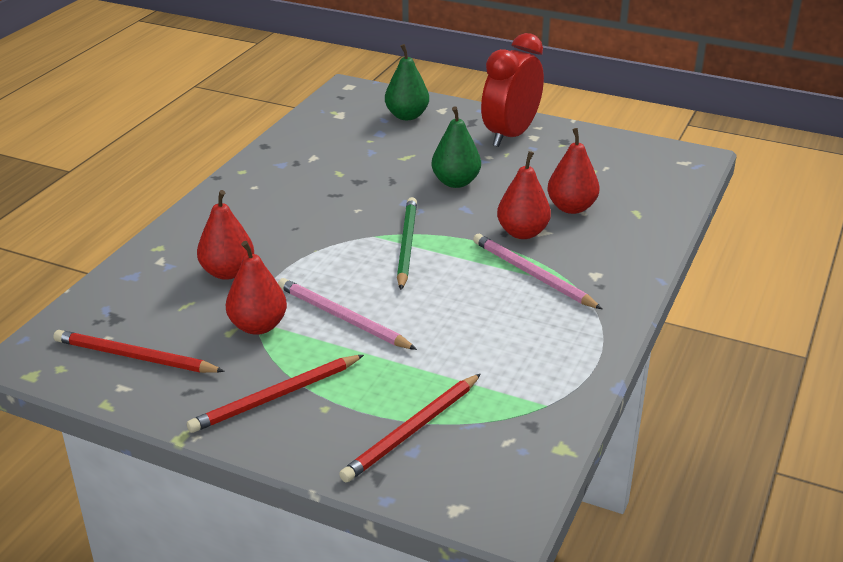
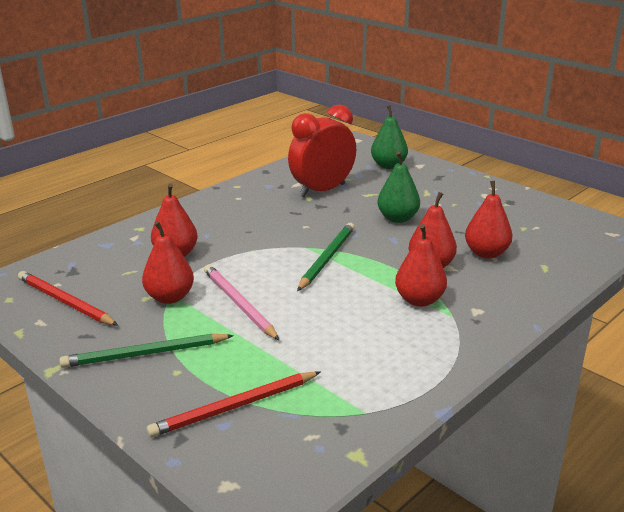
camera: 20 degrees right, 5 degrees down
red pencil [187,355,364,433] -> green pencil [60,334,234,368]
pink pencil [473,234,602,309] -> red pear [395,224,447,307]
red clock [481,33,544,147] -> red clock moved to [288,105,356,197]

